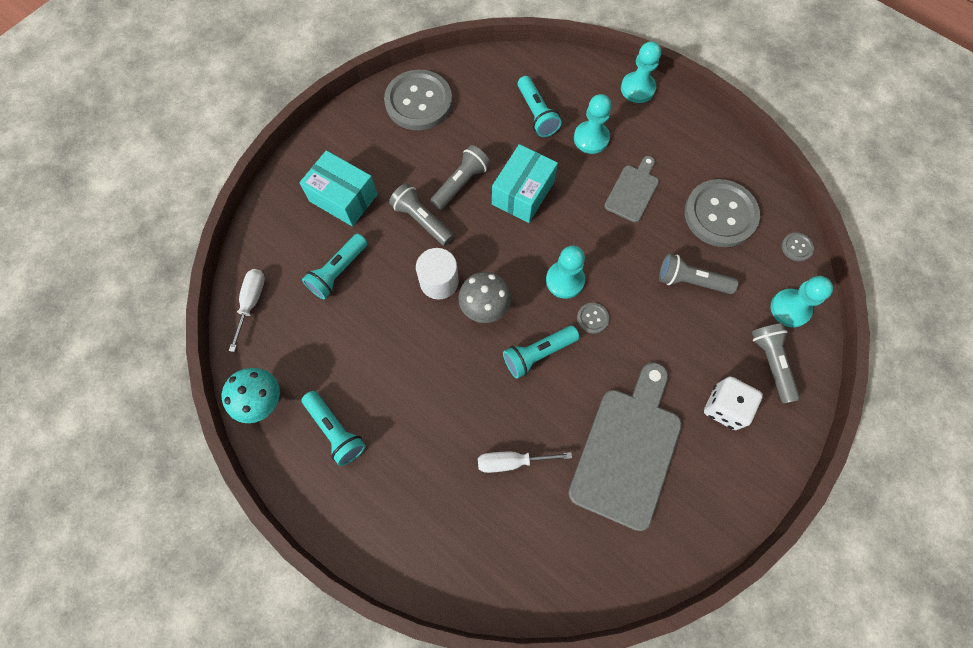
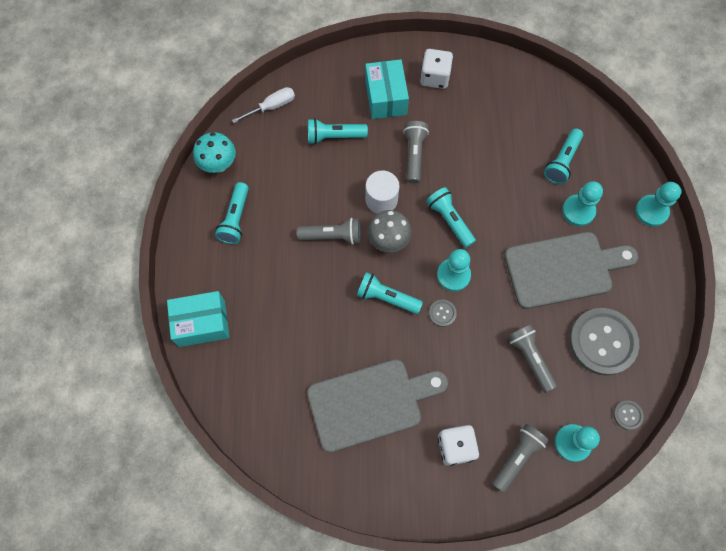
camera: 50 degrees right, 0 degrees up
grey button [384,70,452,130] -> none
grey flashlight [430,145,490,210] -> grey flashlight moved to [297,218,360,245]
white screwdriver [478,452,572,473] -> none
turquoise box [492,144,558,223] -> turquoise box moved to [167,291,229,347]
grey cutting board [604,156,659,222] -> grey cutting board [504,232,638,309], size x1.88
none -> white dice [420,49,453,89]
none -> turquoise flashlight [426,187,476,248]

